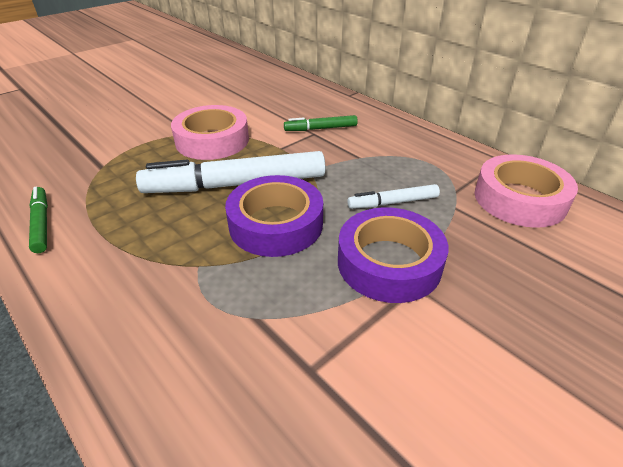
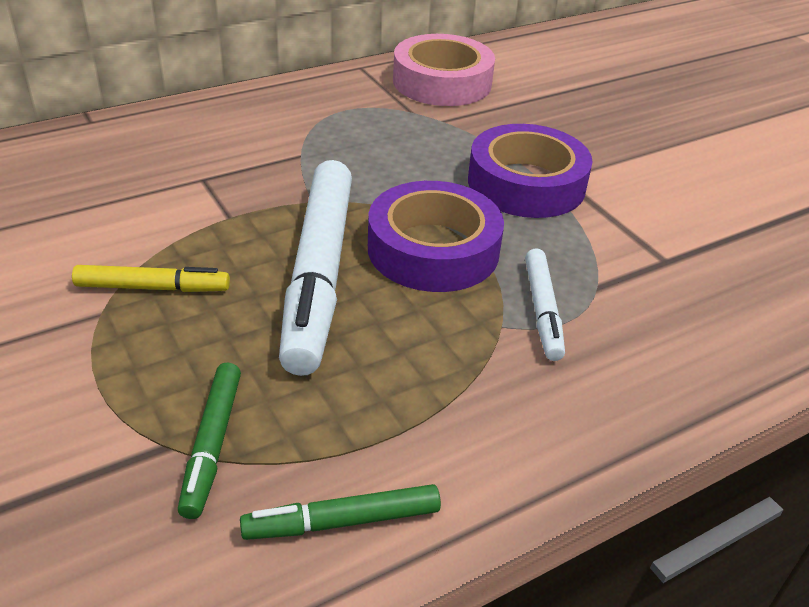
camera: 80 degrees left, 0 degrees up
pink tape [171,105,249,160] -> yellow marker [72,265,230,292]
green marker [284,115,358,131] -> green marker moved to [178,363,241,519]
white marker [347,184,440,209] -> white marker moved to [525,248,565,361]

